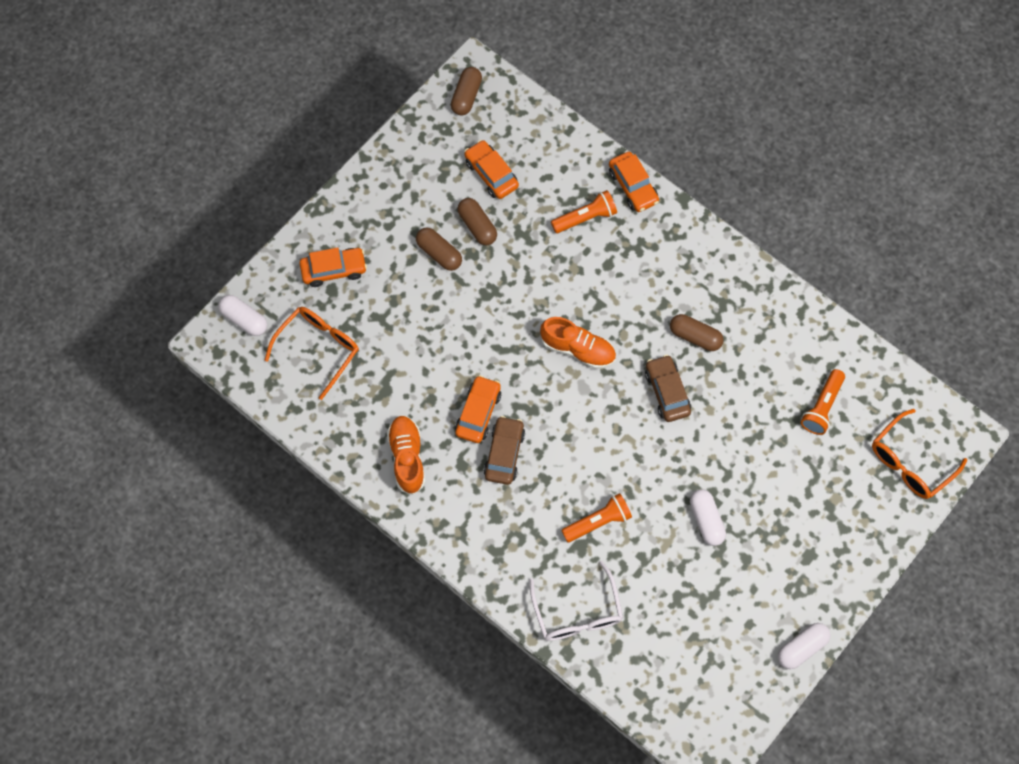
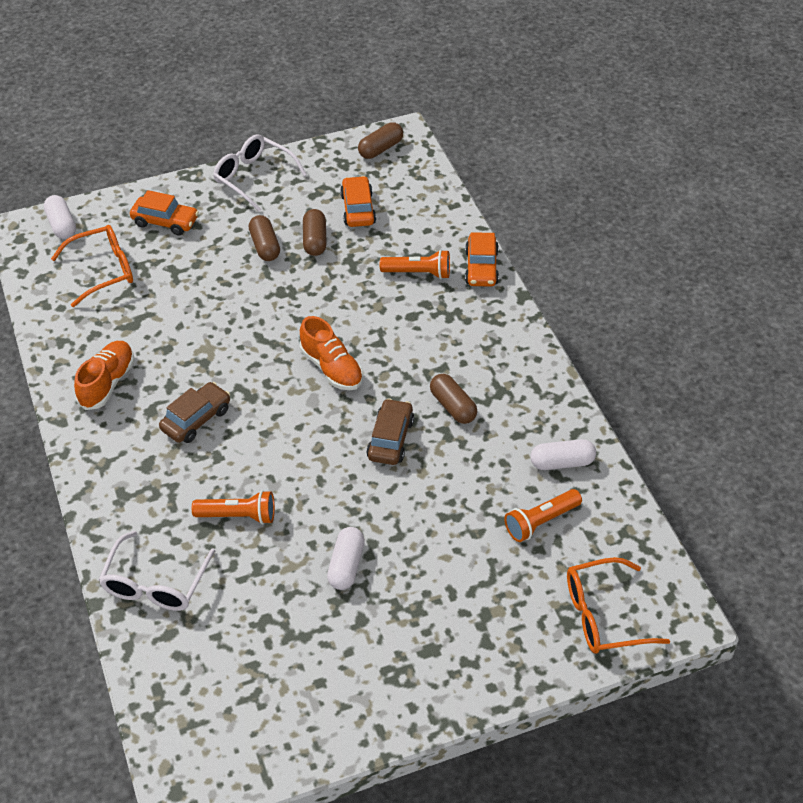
camera: 30 degrees right, 20 degrees down
orange car [455,375,501,443] -> none
white capsule [778,623,831,669] -> white capsule moved to [531,439,596,470]
none -> white glasses [213,134,307,212]

